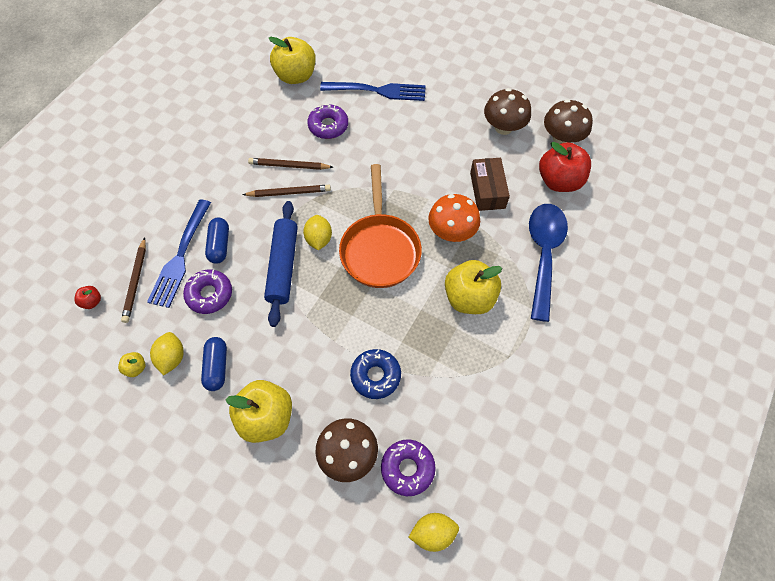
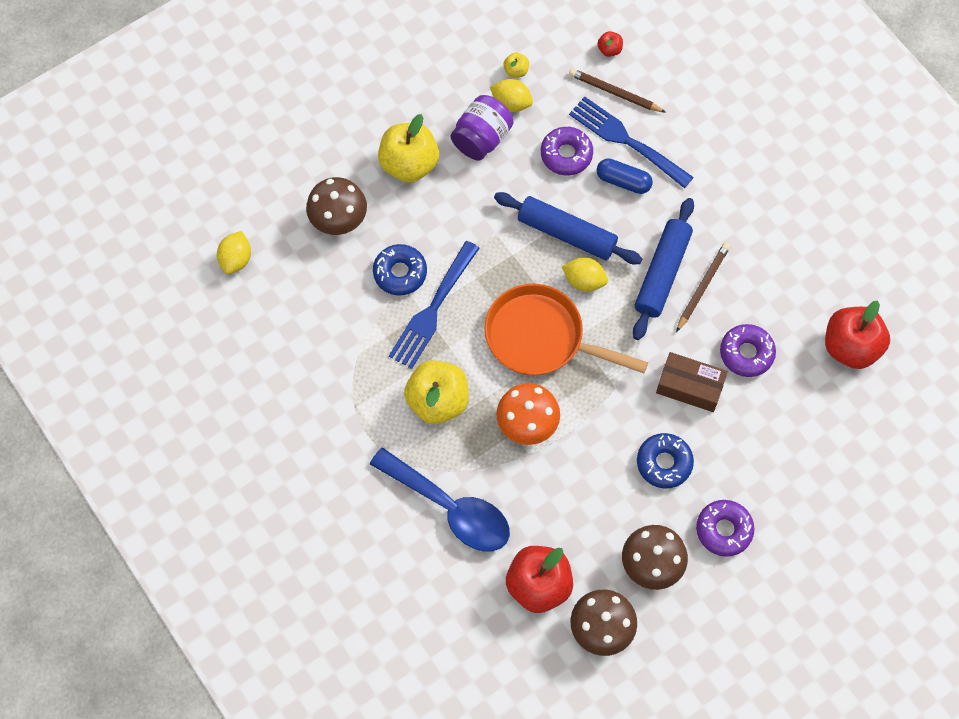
camera: 115 degrees right, 5 degrees up
blue capsule [201,337,227,391] -> purple jar [451,95,514,161]
brown pencil [242,185,331,197] -> blue rolling pin [633,198,694,340]
yellow apple [269,37,316,84] -> red apple [825,301,890,369]
blue fork [320,82,426,101] -> blue fork moved to [389,241,480,369]
purple donut [381,439,436,496] -> purple donut moved to [696,500,755,557]
brown box [470,158,510,211] -> brown box moved to [656,352,728,412]
none -> blue donut [637,433,694,489]

